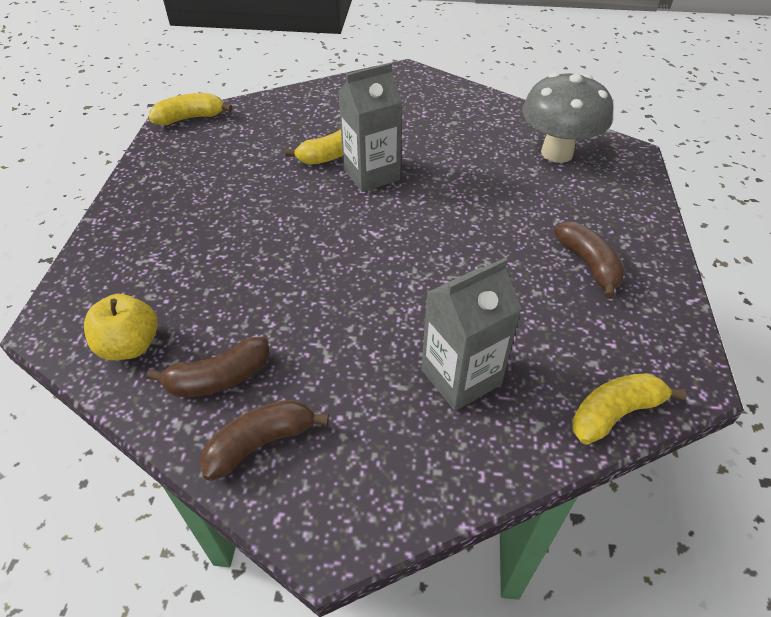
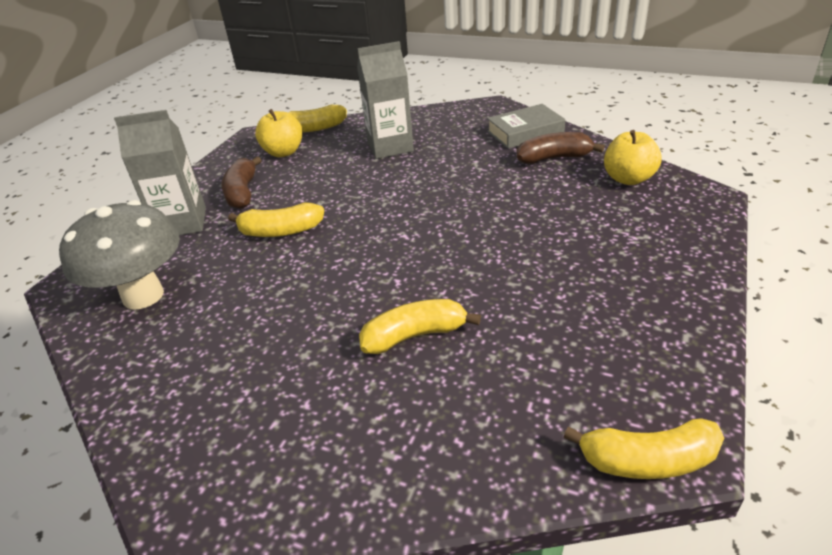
camera: 160 degrees left, 10 degrees down
brown banana [200,399,329,481] -> grey book [487,104,566,149]
grey carton [338,62,402,192] -> grey carton moved to [114,110,206,235]
none -> yellow banana [228,202,324,237]
none -> yellow apple [255,109,303,157]

